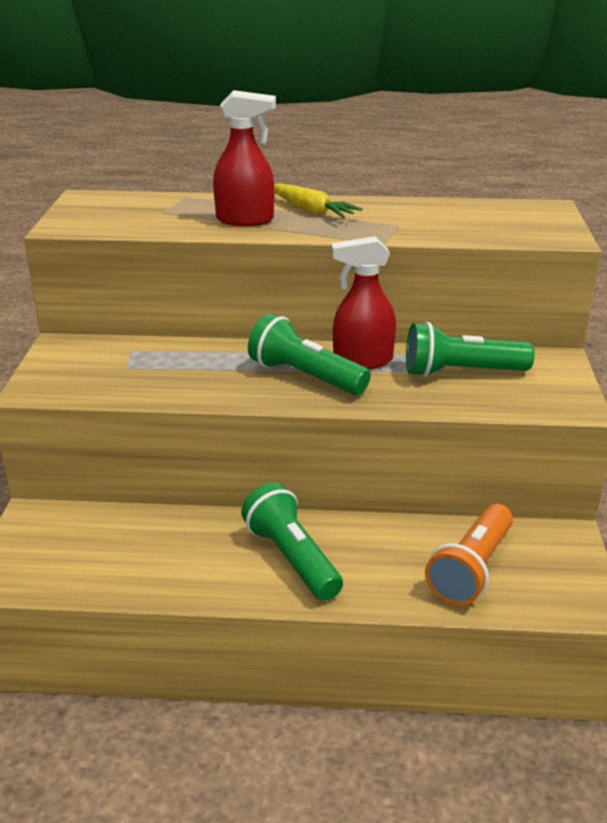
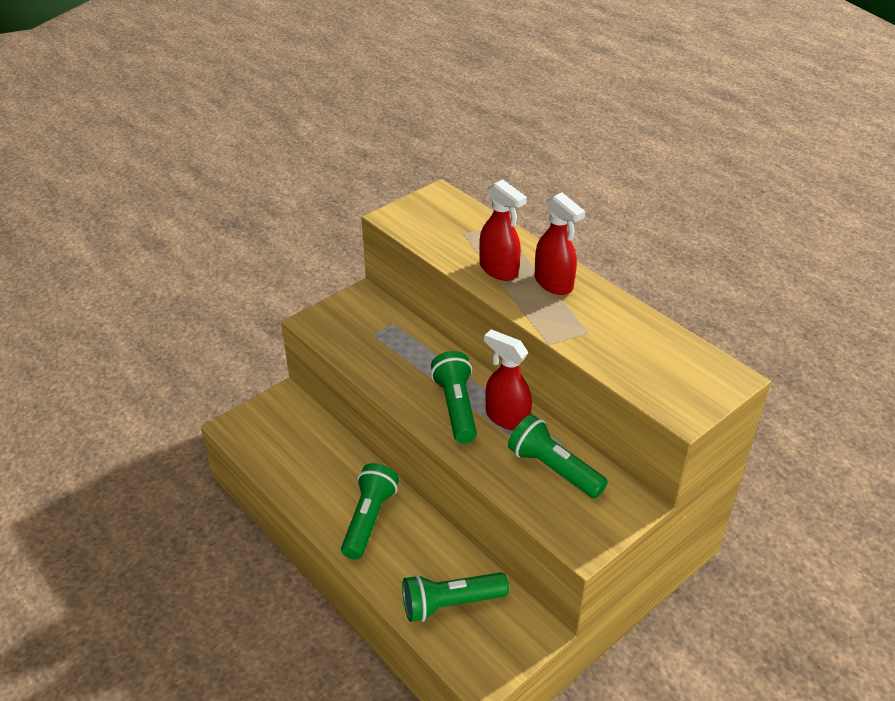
camera: 45 degrees right, 10 degrees up
yellow carrot [274,183,362,218] -> red spray bottle [535,192,585,295]
orange flashlight [425,504,513,606] -> green flashlight [402,572,509,622]

